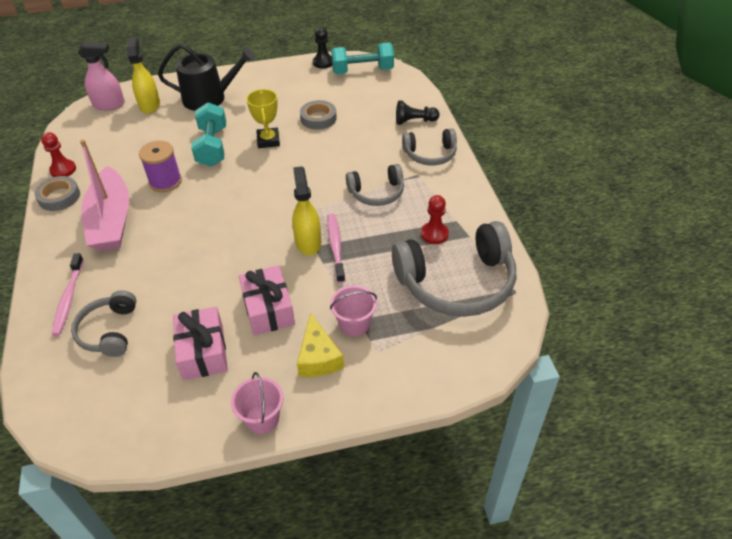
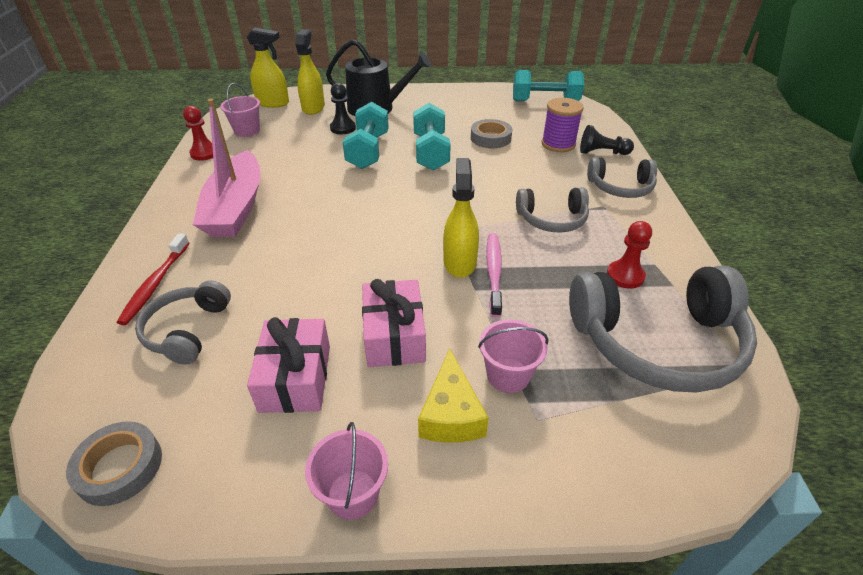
camera: 10 degrees right, 5 degrees down
grey tape [34,176,80,211] -> grey tape moved to [66,421,162,506]
pink toothbrush [52,253,84,336] -> red toothbrush [117,233,189,325]
pink spray bottle [78,42,125,110] -> yellow spray bottle [247,27,289,108]
purple spool [139,141,182,192] -> purple spool moved to [541,98,584,152]
yellow trophy [246,89,280,148] -> turquoise dumbbell [413,103,451,171]
black pawn [313,27,332,68] -> black pawn moved to [330,83,356,134]
none -> pink bucket [220,83,260,137]

